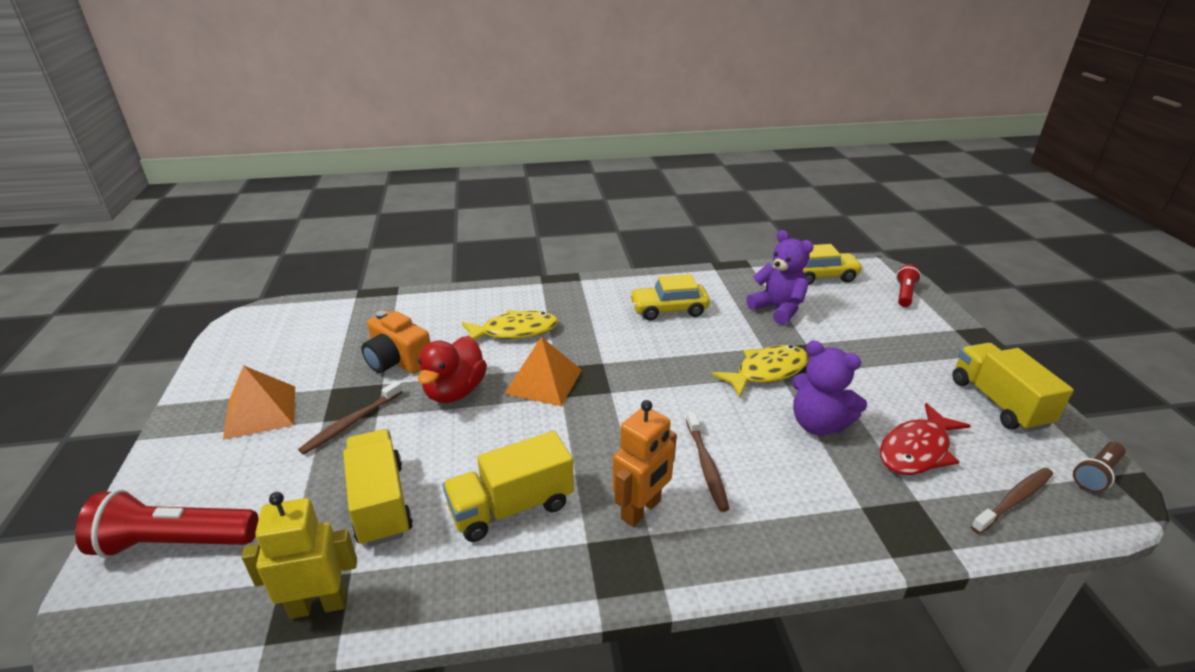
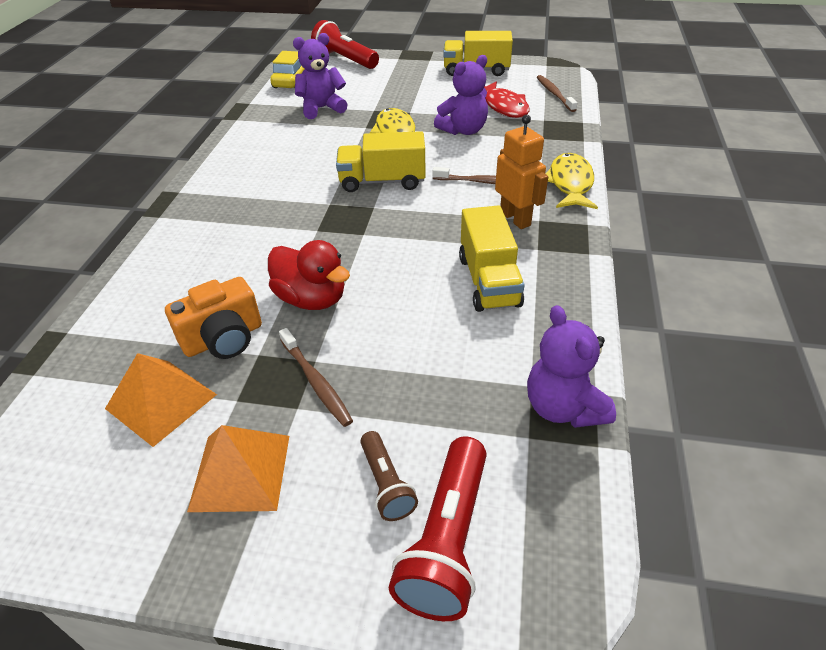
camera: 70 degrees left, 10 degrees up
yellow robot [242,492,357,619] -> purple teddy bear [527,305,616,428]
yellow truck [343,429,413,547] -> yellow truck moved to [336,131,426,192]
yellow fish [462,310,558,340] -> yellow fish moved to [545,153,598,209]
orange pyramid [504,337,582,406] -> orange pyramid moved to [105,353,217,447]
yellow car [630,274,710,321] -> none
red flashlight [896,264,921,307] -> red flashlight [311,20,379,69], size x1.76
brown flashlight [1073,442,1126,493] -> brown flashlight moved to [360,431,418,521]

